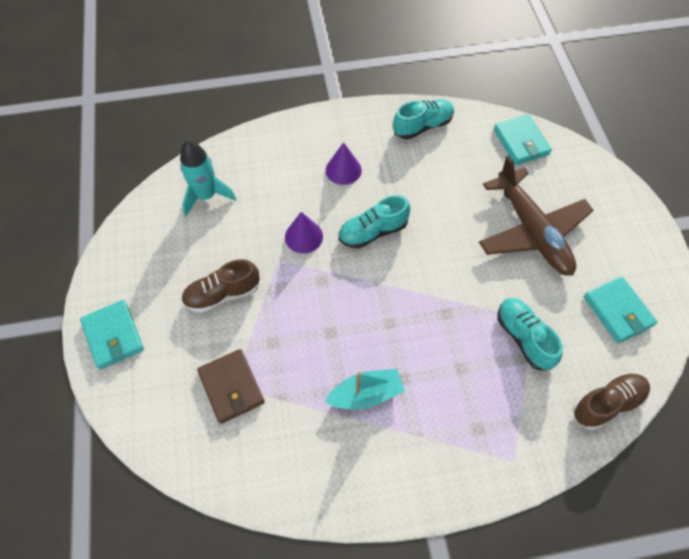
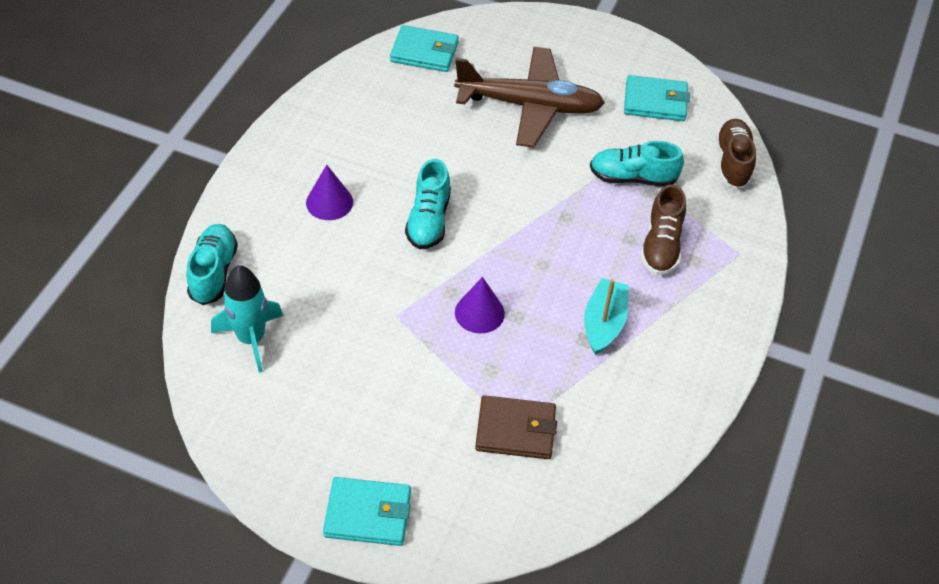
camera: 60 degrees left, 10 degrees down
brown shoe [181,259,260,313] -> brown shoe moved to [640,184,686,275]
purple cone [285,212,323,253] -> purple cone moved to [455,277,505,333]
turquoise shoe [393,99,454,139] -> turquoise shoe moved to [186,224,238,305]

